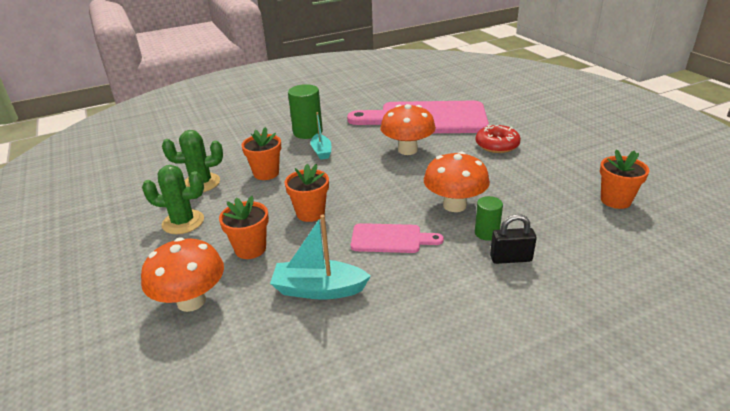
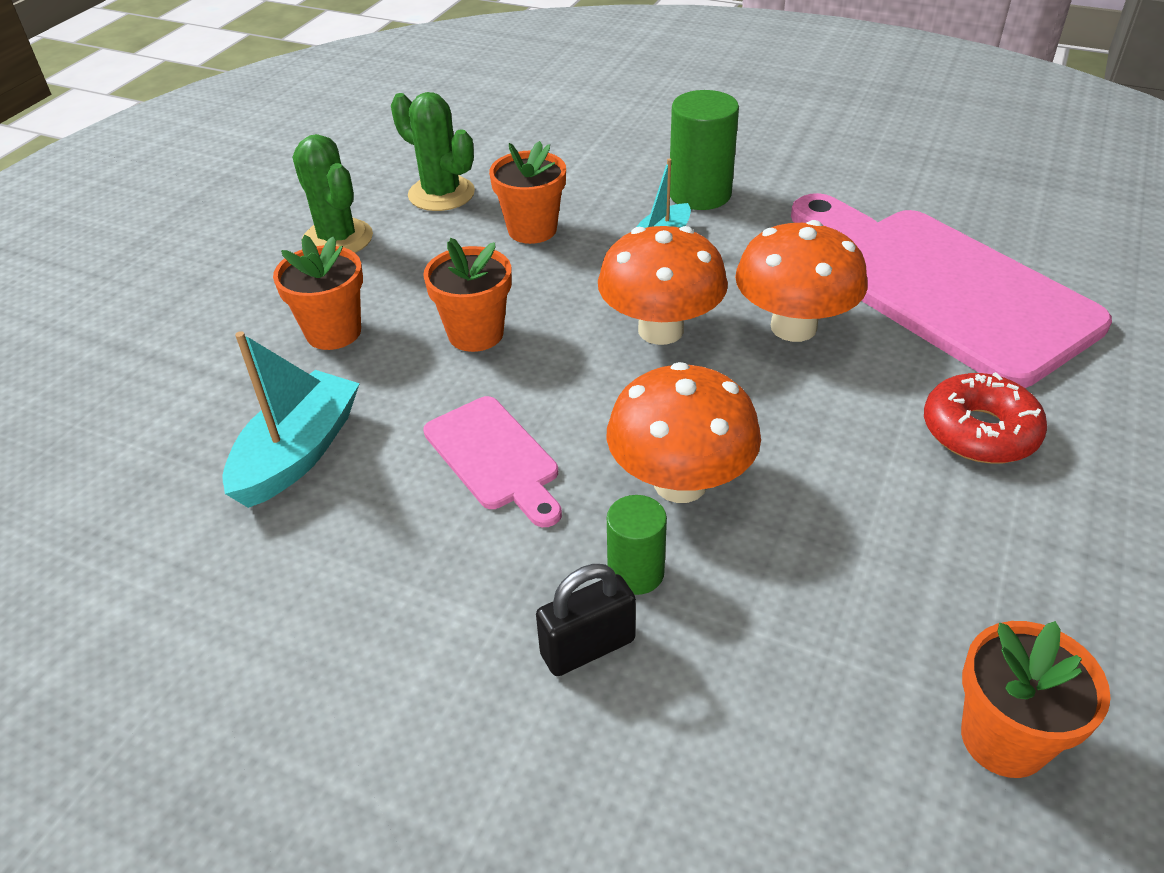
camera: 50 degrees right, 10 degrees up
orange mushroom [141,238,224,312] -> orange mushroom moved to [598,226,728,345]
turquoise boat [270,215,371,300] -> turquoise boat turned 60 degrees clockwise [222,331,360,508]
black padlock [490,214,537,264] -> black padlock turned 75 degrees counterclockwise [536,564,636,676]

